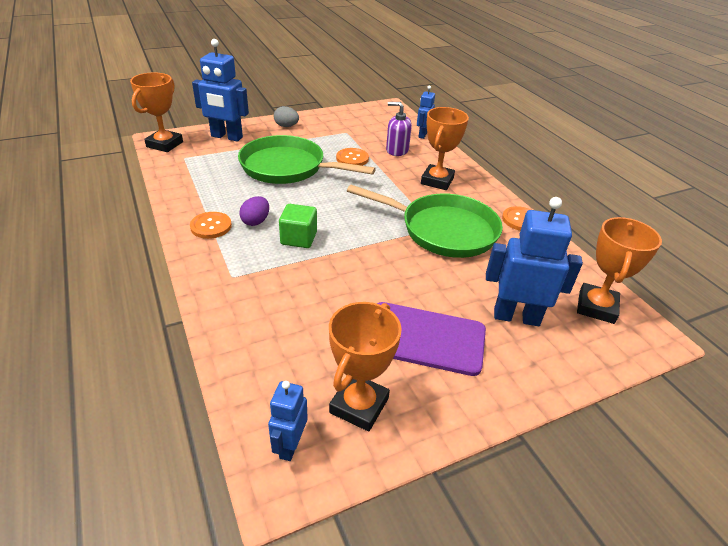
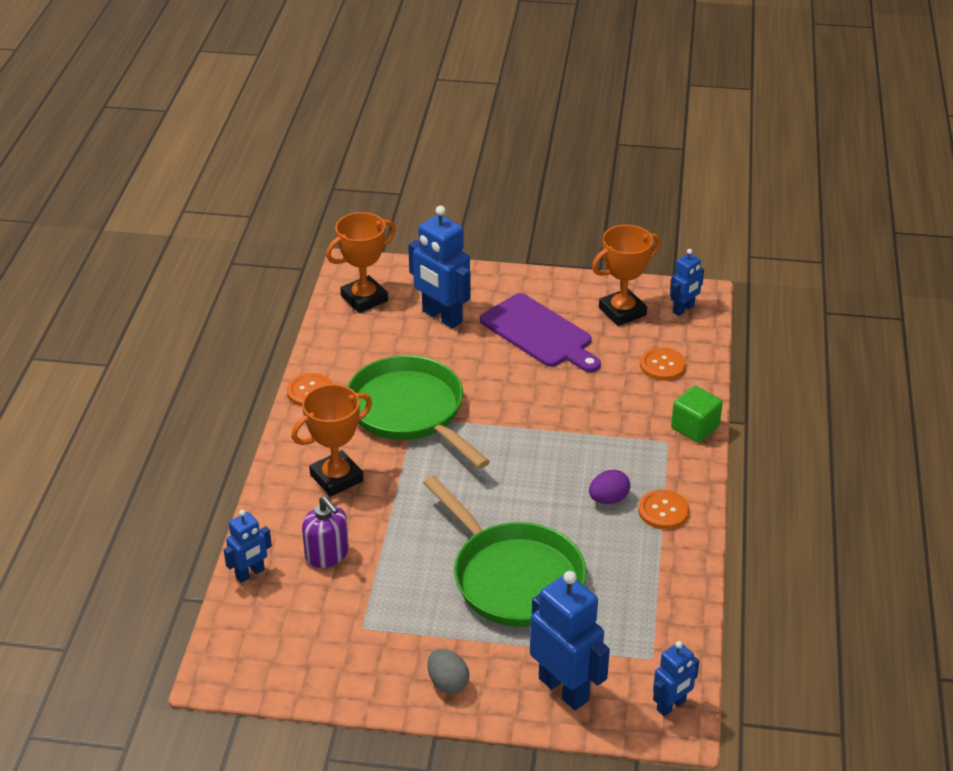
camera: 145 degrees left, 0 degrees up
orange trophy [130,72,183,152] -> blue robot [653,641,700,716]
green cube [279,204,317,248] -> green cube moved to [671,386,723,443]
orange button [336,148,369,166] -> orange button moved to [640,347,686,381]

